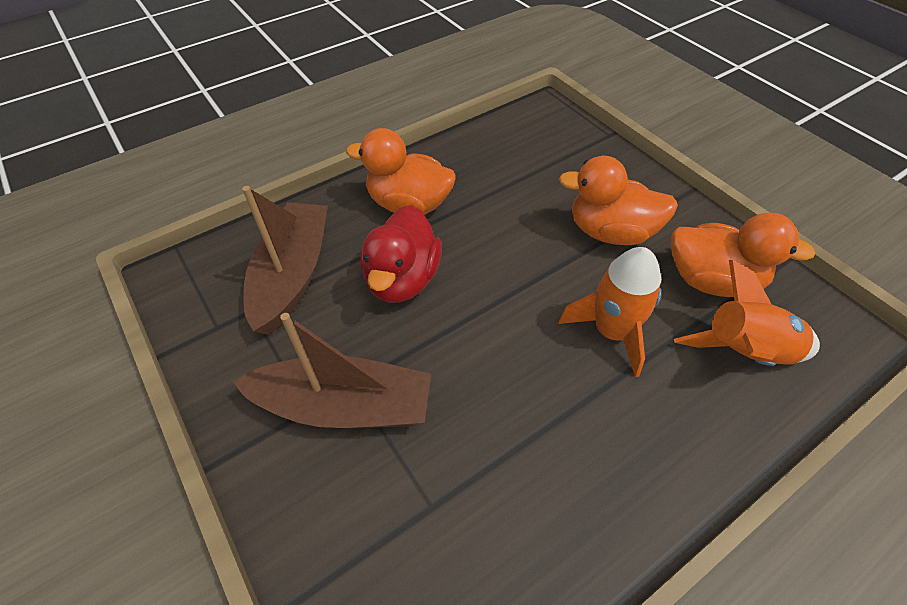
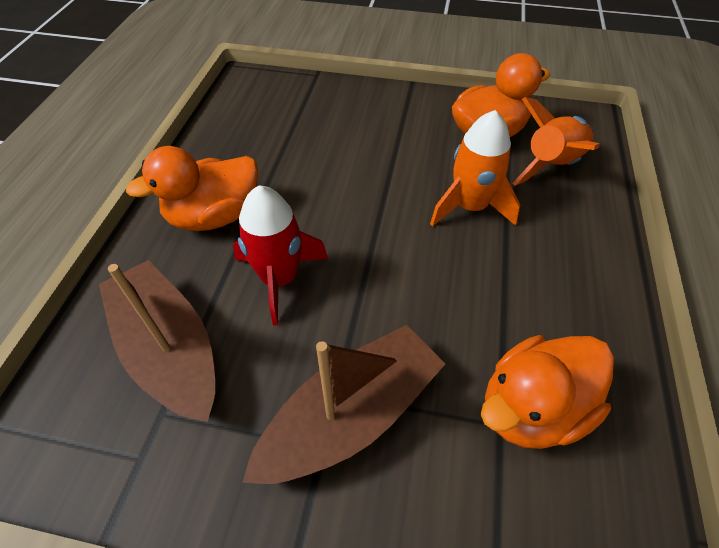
camera: 45 degrees left, 0 degrees up
red duck [360,205,442,303] -> red rocket [233,185,328,326]
orange duck [559,156,678,245] -> orange duck moved to [481,335,614,449]

